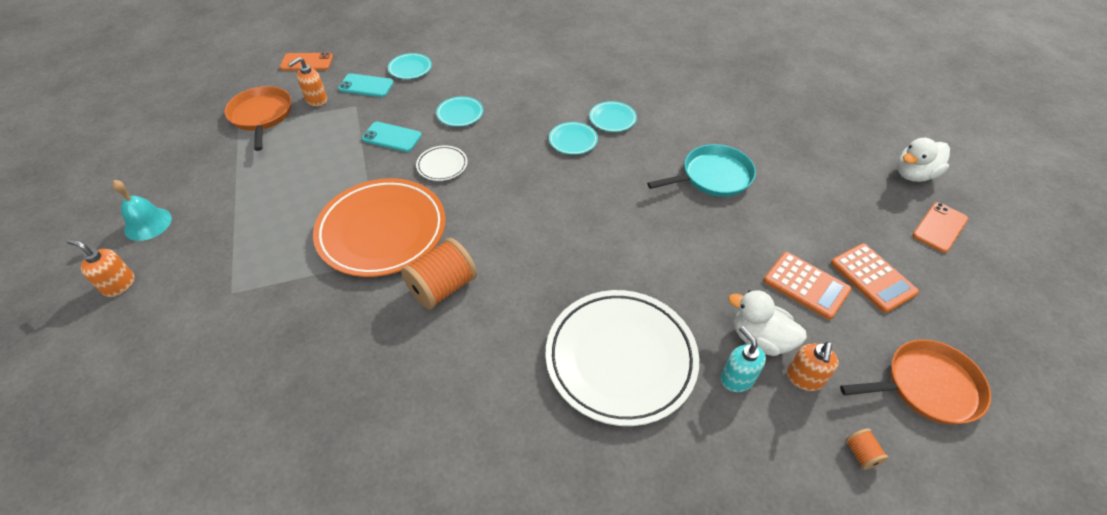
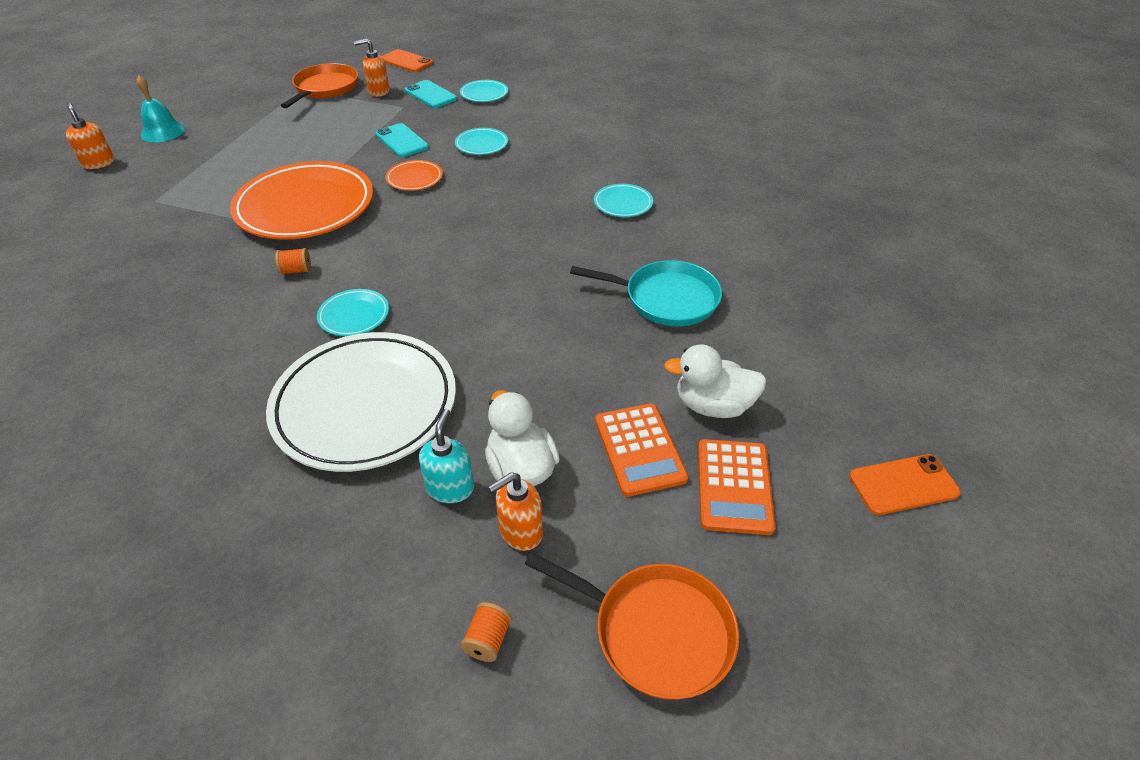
camera: 35 degrees right, 5 degrees down
orange spool [401,238,477,309] -> orange spool [275,248,311,275], size x0.45
white plate [416,145,467,181] -> orange plate [385,160,443,191]
turquoise plate [549,122,598,155] -> turquoise plate moved to [317,289,389,336]
white duck [897,138,950,182] -> white duck moved to [664,344,767,418]

